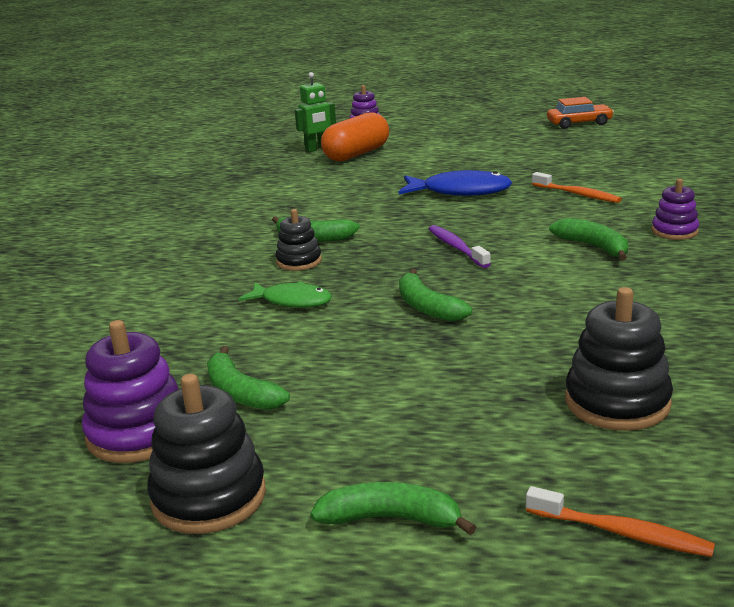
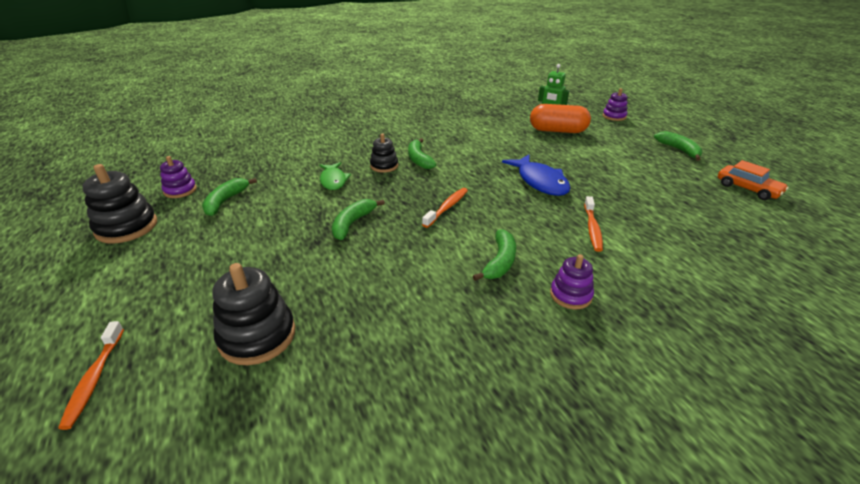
camera: 55 degrees right, 10 degrees up
purple stacking toy [82,320,179,463] -> purple stacking toy [160,156,197,198], size x0.61
green banana [310,482,476,535] -> green banana moved to [654,131,702,161]
purple toothbrush [429,225,491,268] -> orange toothbrush [422,188,468,228]

